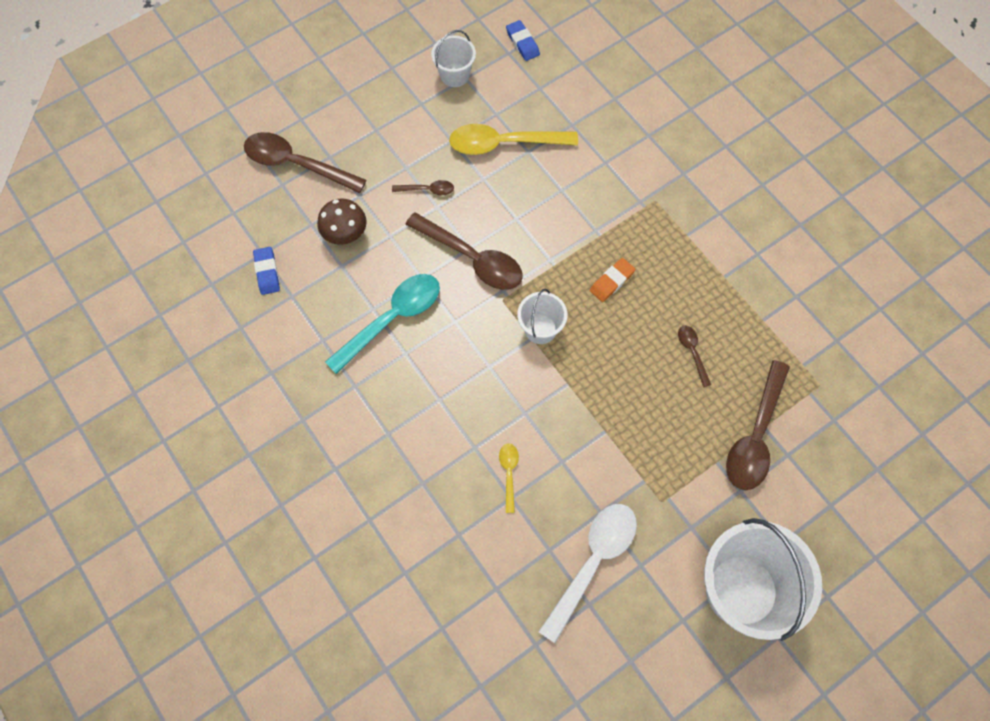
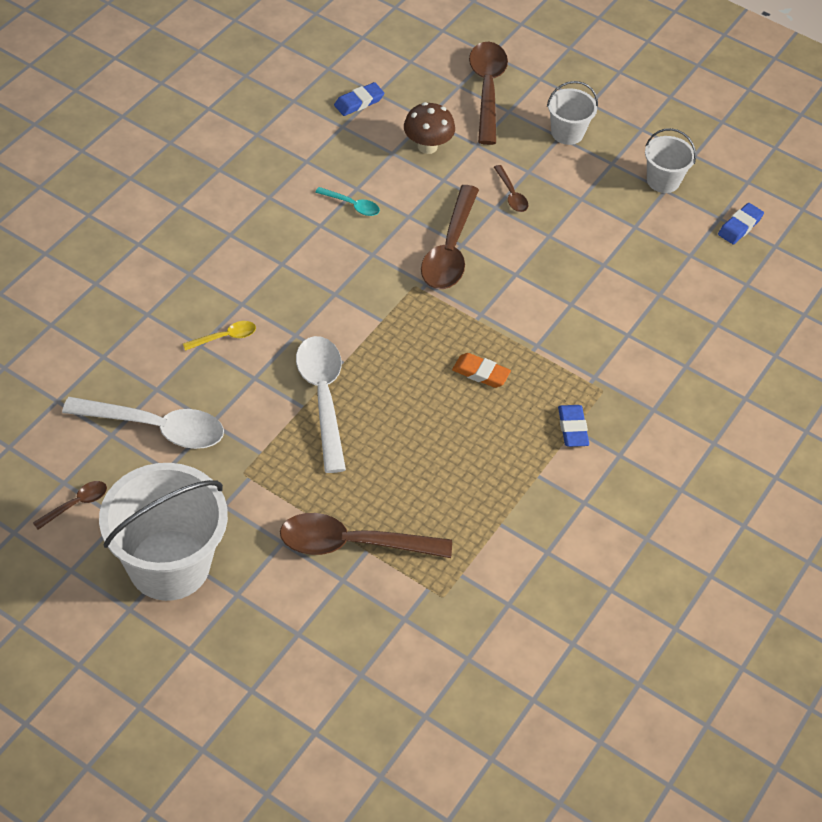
camera: 65 degrees right, 15 degrees down
turquoise spoon [325,274,440,374] -> turquoise spoon [315,187,380,216], size x0.47
yellow spoon [449,124,578,155] -> none
white bucket [517,289,567,344] -> white bucket moved to [547,81,598,145]
brown spoon [678,325,711,387] -> brown spoon moved to [33,481,107,530]
none -> white spoon [296,336,346,473]
none -> blue eraser [558,405,589,447]

